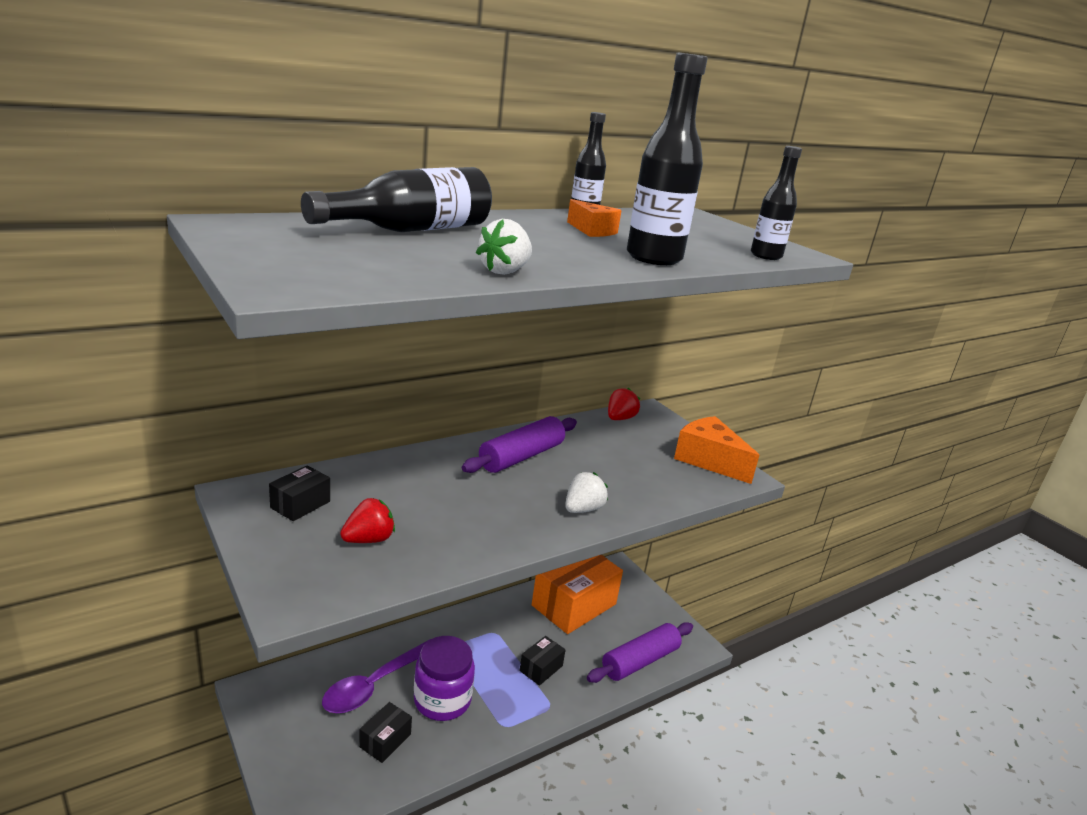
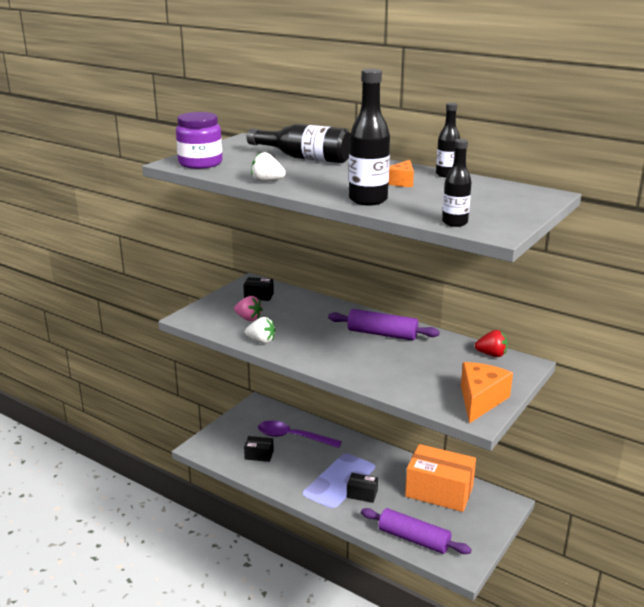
camera: 70 degrees right, 0 degrees up
red strawberry [340,498,395,543] -> pink strawberry [234,296,263,321]
purple jar [414,636,475,721] -> purple jar moved to [176,112,222,169]
white strawberry [565,472,608,513] -> white strawberry moved to [245,317,275,343]

